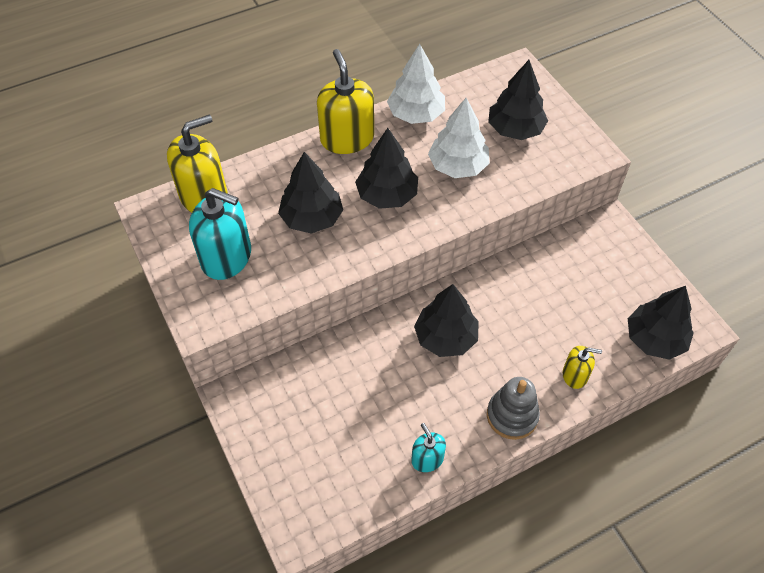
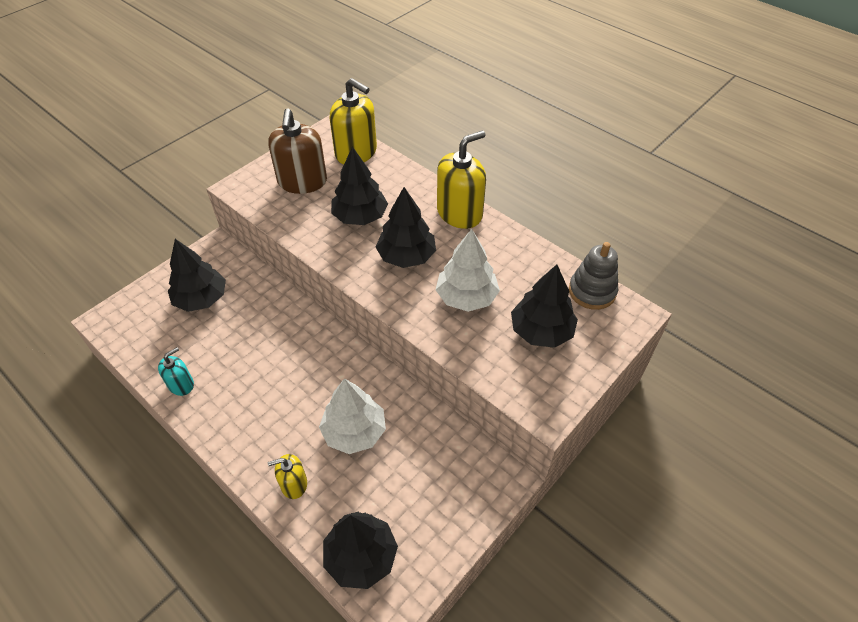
camera: 70 degrees right, 5 degrees down
turquoise soap dispenser [189,188,251,280] -> brown soap dispenser [268,108,327,194]
white tree [387,44,445,124] -> white tree moved to [319,378,386,454]
black tree [414,284,479,357] -> black tree moved to [168,239,226,312]
grey stacking toy [487,377,540,440] -> grey stacking toy moved to [569,242,618,310]
yellow soap dispenser [563,346,602,389] -> yellow soap dispenser turned 90 degrees clockwise [268,454,307,499]

